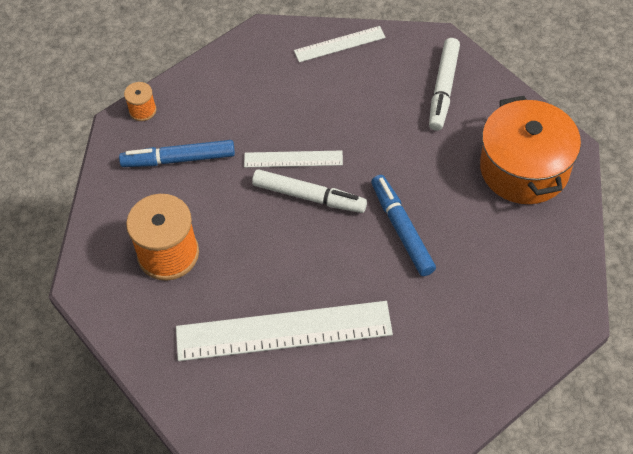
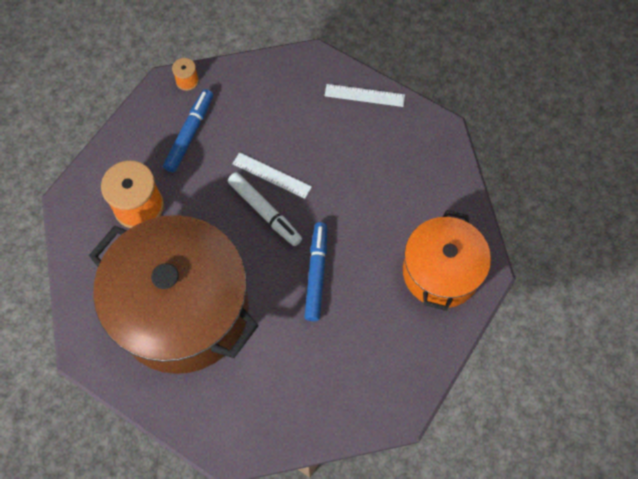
camera: 25 degrees right, 10 degrees up
blue marker [119,140,235,167] -> blue marker turned 90 degrees clockwise [163,89,213,173]
white ruler [176,301,393,361] -> brown pot [89,215,259,374]
white marker [429,38,460,131] -> none

